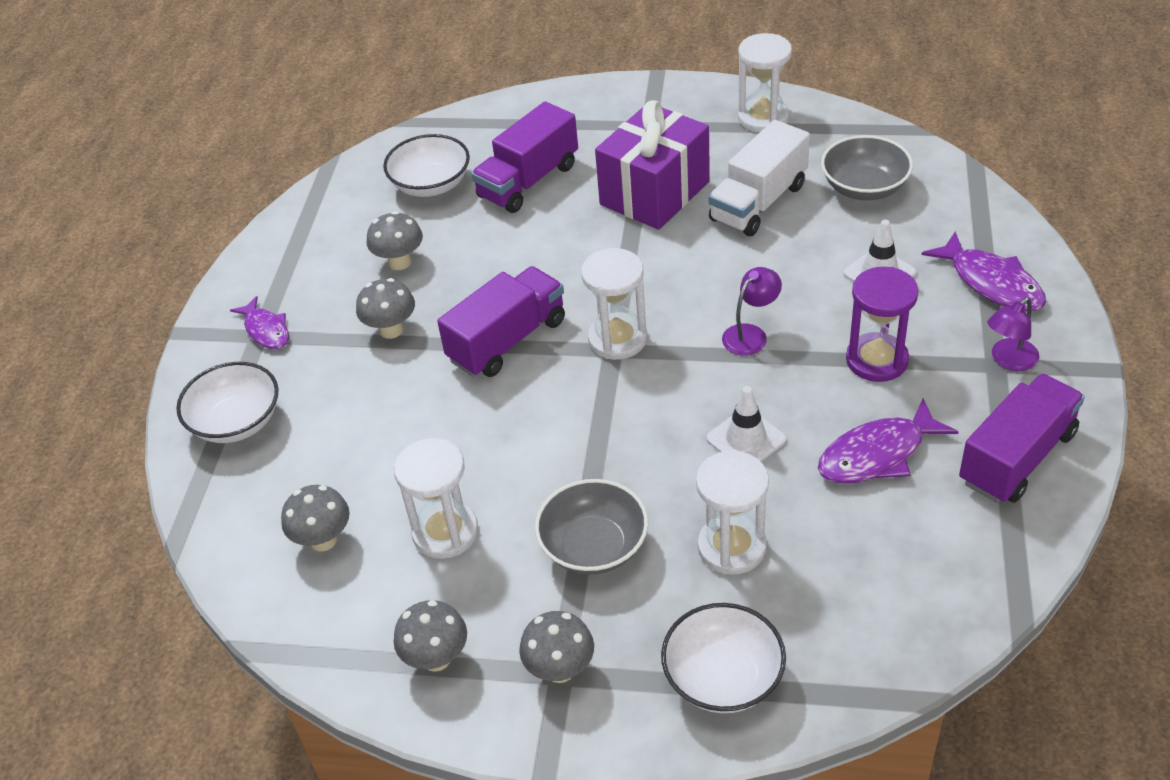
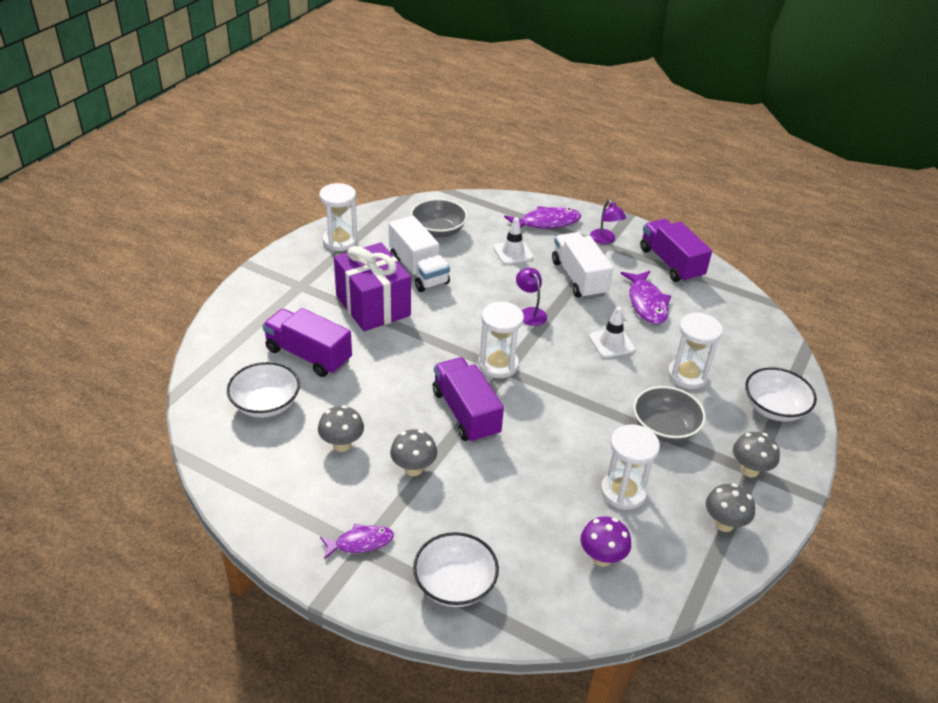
camera: 75 degrees left, 5 degrees down
grey mushroom [281,485,350,551] -> purple mushroom [581,517,631,567]
purple truck [471,101,578,213] -> purple truck turned 150 degrees clockwise [262,308,352,377]
purple hourglass [846,267,918,382] -> white truck [552,232,613,299]

